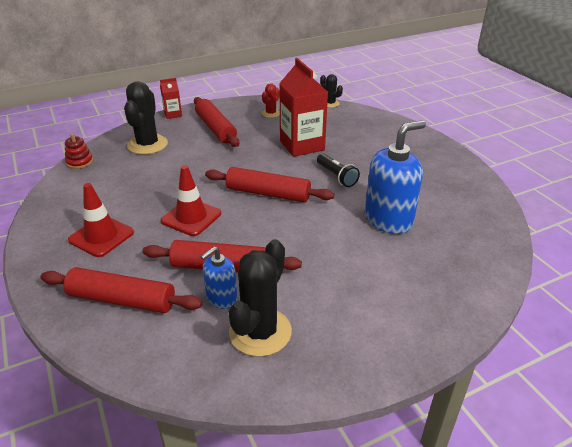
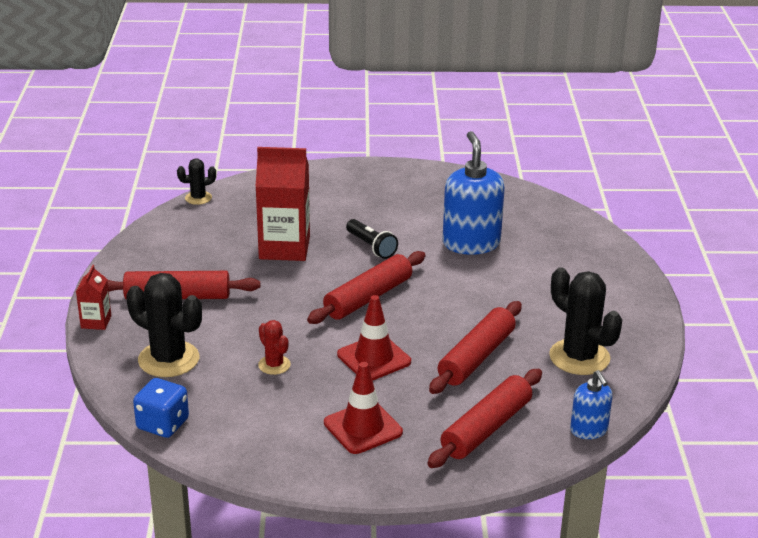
camera: 65 degrees left, 5 degrees down
red stacking toy [65,133,93,169] -> blue dice [133,378,189,438]
blue soap dispenser [200,247,238,309] -> blue soap dispenser moved to [570,370,613,439]
red cactus [262,83,280,118] -> red cactus moved to [258,320,291,375]
black flashlight [317,154,360,187] -> black flashlight turned 60 degrees clockwise [346,219,398,259]

